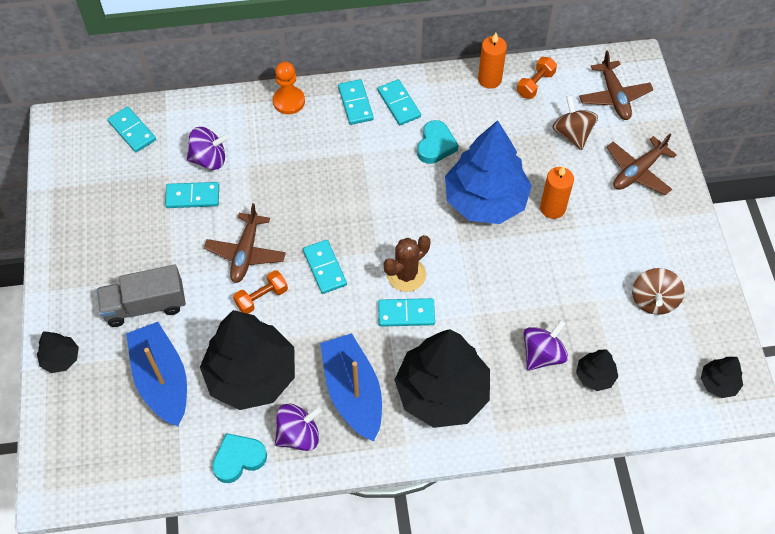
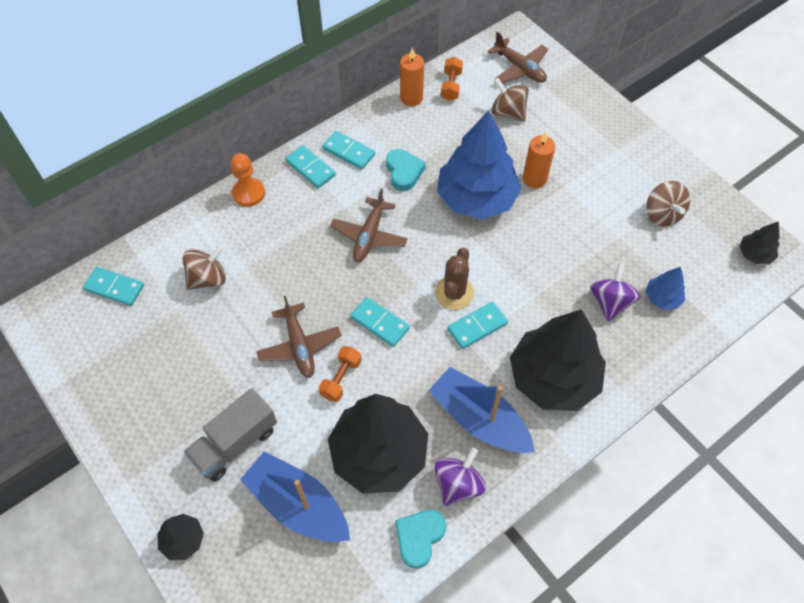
camera: 30 degrees left, 0 degrees up
turquoise domino [165,182,219,208] -> none
purple spinning top [186,127,229,170] -> brown spinning top [182,245,226,290]
black tree [576,349,618,391] -> blue tree [645,267,685,310]
brown plane [607,134,677,195] -> brown plane moved to [330,188,408,262]

